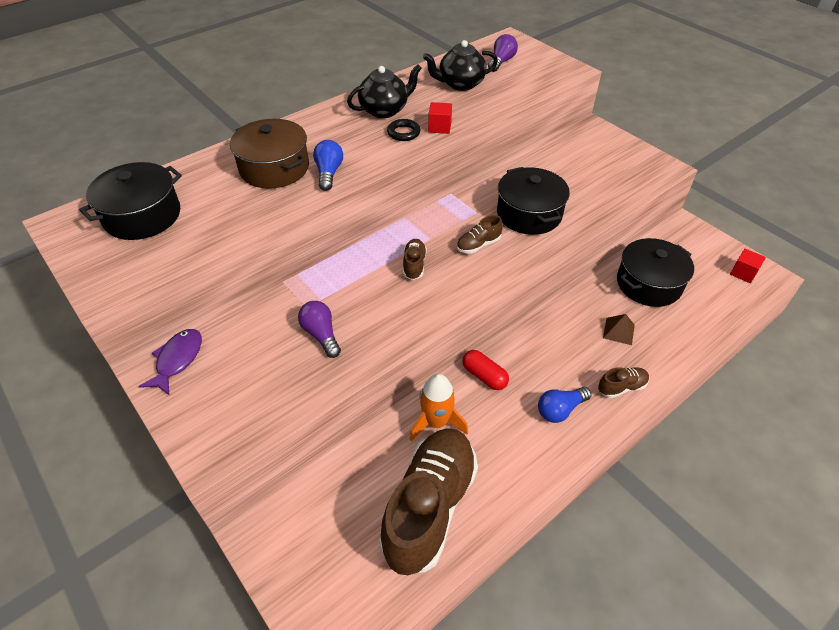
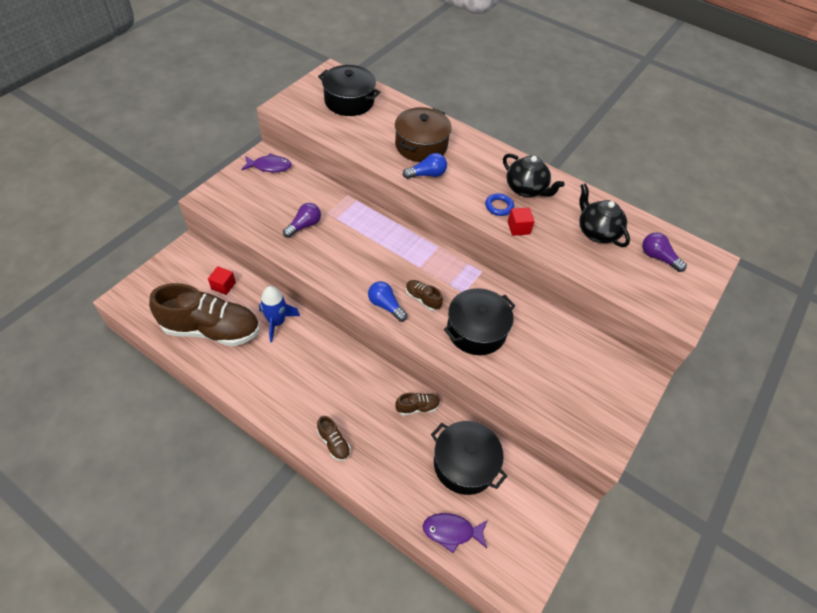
camera: 70 degrees right, 5 degrees up
black ring [387,119,420,141] -> blue ring [485,193,514,216]
brown shoe [403,239,427,280] -> brown shoe moved to [395,392,440,416]
orange rocket [410,374,468,441] -> blue rocket [259,286,300,342]
red capsule [462,350,509,390] -> none
purple light bulb [488,34,518,72] -> purple light bulb turned 150 degrees counterclockwise [642,232,687,272]
blue light bulb [538,387,591,423] -> blue light bulb moved to [368,281,407,322]
brown pyramid [603,314,635,345] -> none
red cube [730,249,766,283] -> red cube moved to [208,266,236,295]
none -> purple fish [423,513,488,554]

